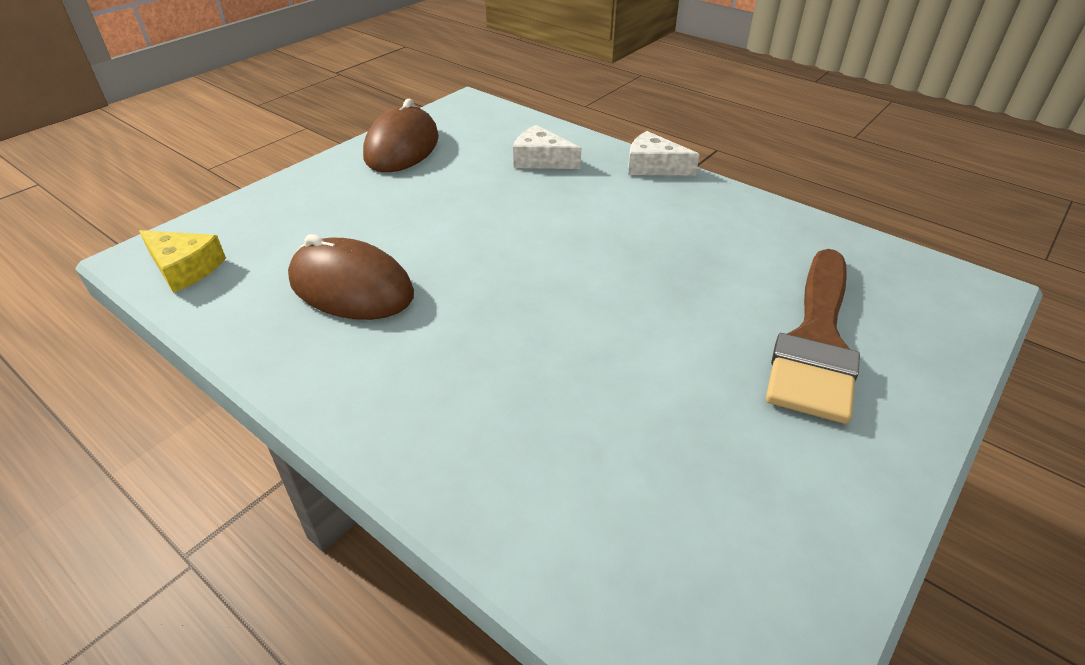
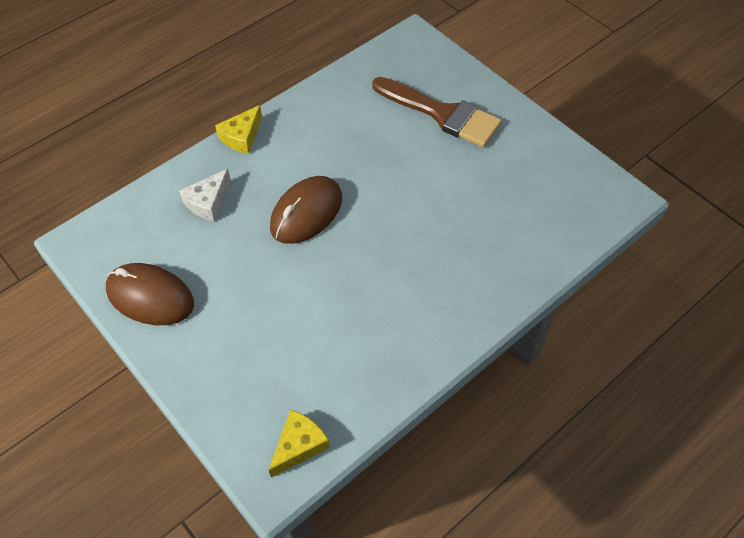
camera: 80 degrees left, 15 degrees up
brown mouse [288,234,414,320] -> brown mouse moved to [270,176,342,244]
white cheese [628,131,700,175] -> yellow cheese [215,105,262,154]

